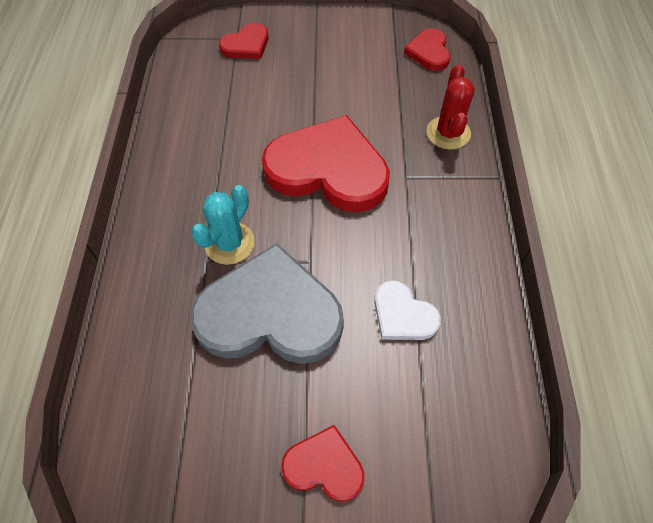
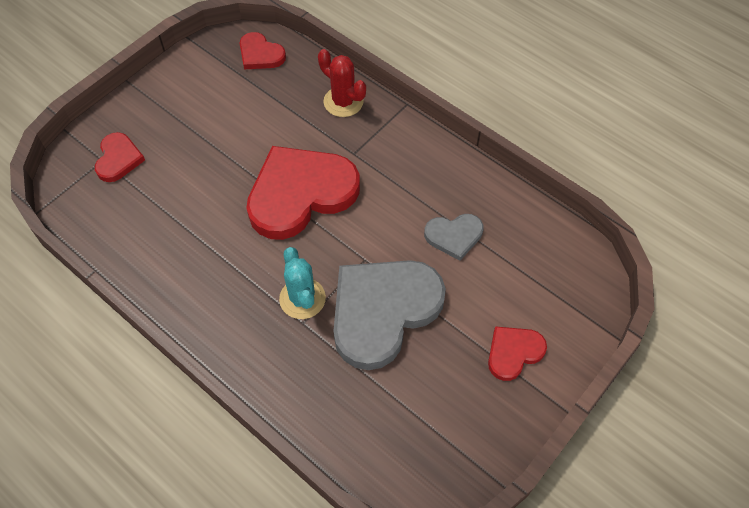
camera: 50 degrees left, 0 degrees up
white heart [374,280,441,340] -> grey heart [424,214,483,261]

